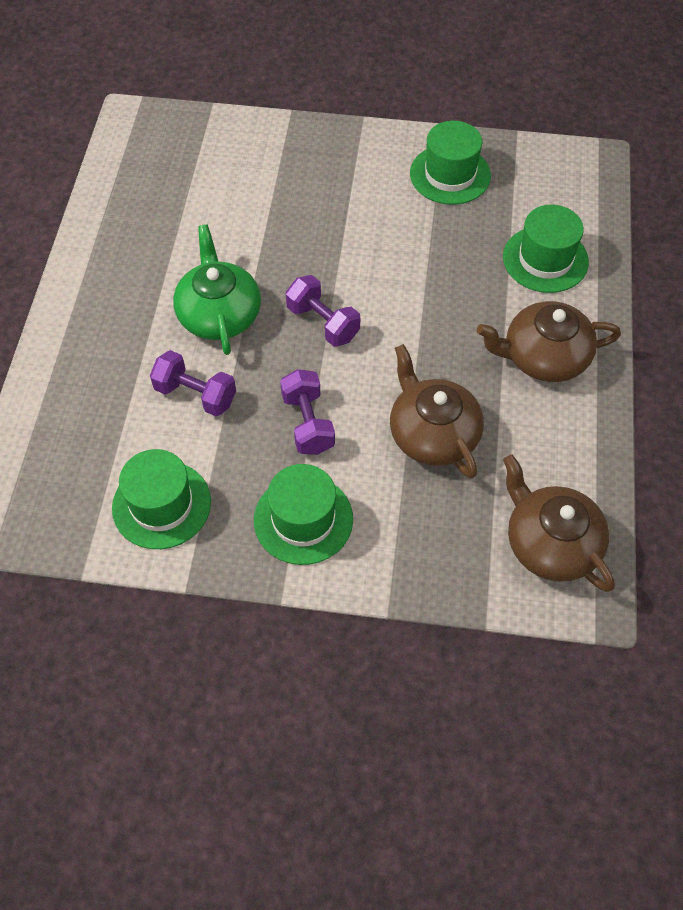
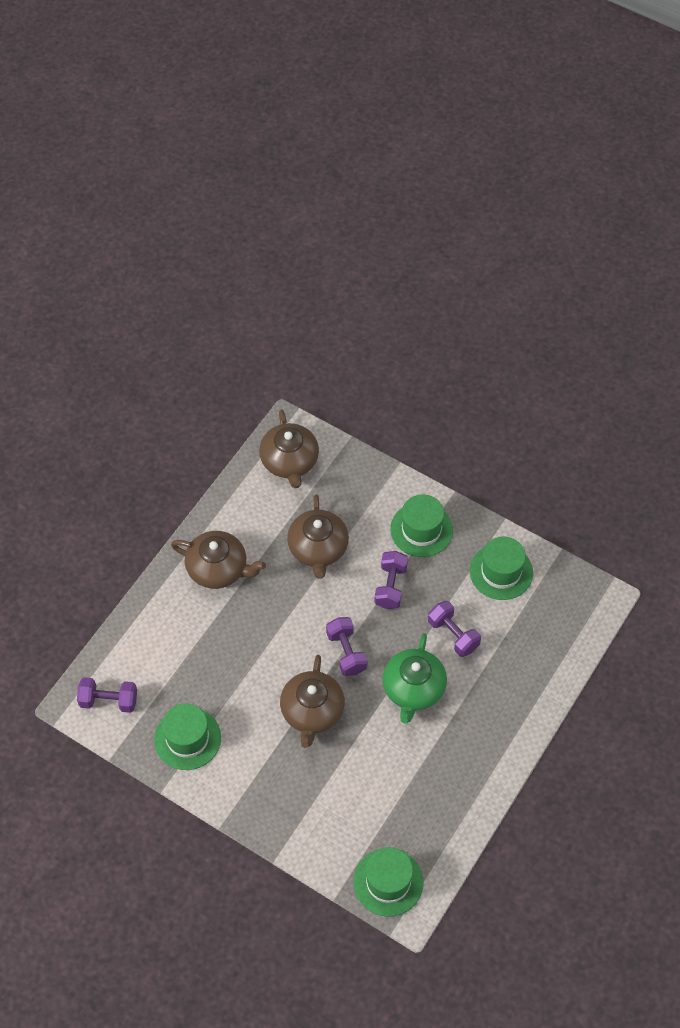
camera: 155 degrees left, 0 degrees up
green hat [503,205,589,293] -> green hat moved to [353,847,424,917]
none -> purple dumbbell [77,677,137,713]
none -> brown teapot [280,655,345,748]

